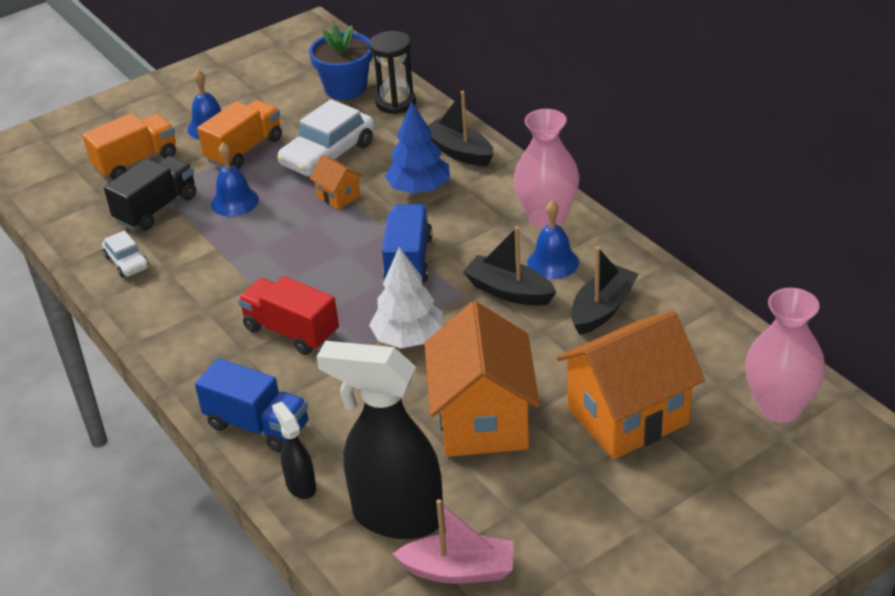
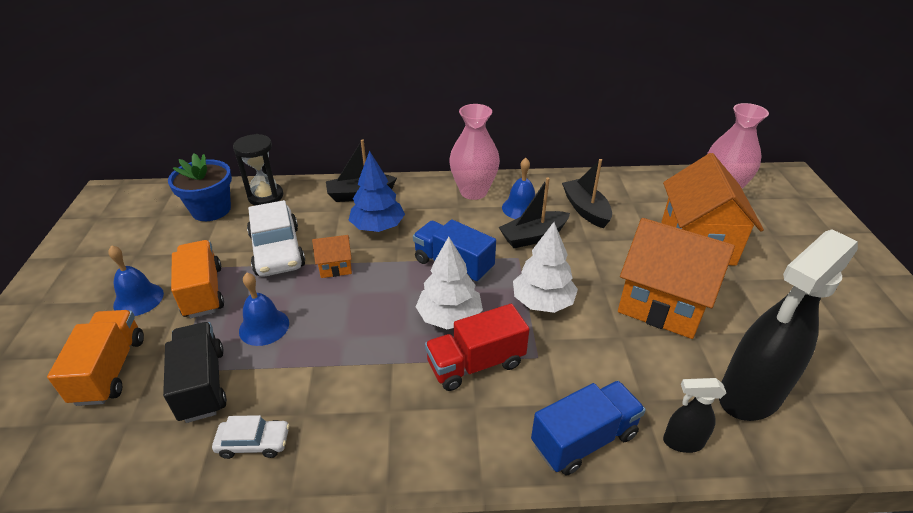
camera: 60 degrees left, 0 degrees up
pink boat [392,499,514,584] -> none
none -> white tree [416,237,483,329]

